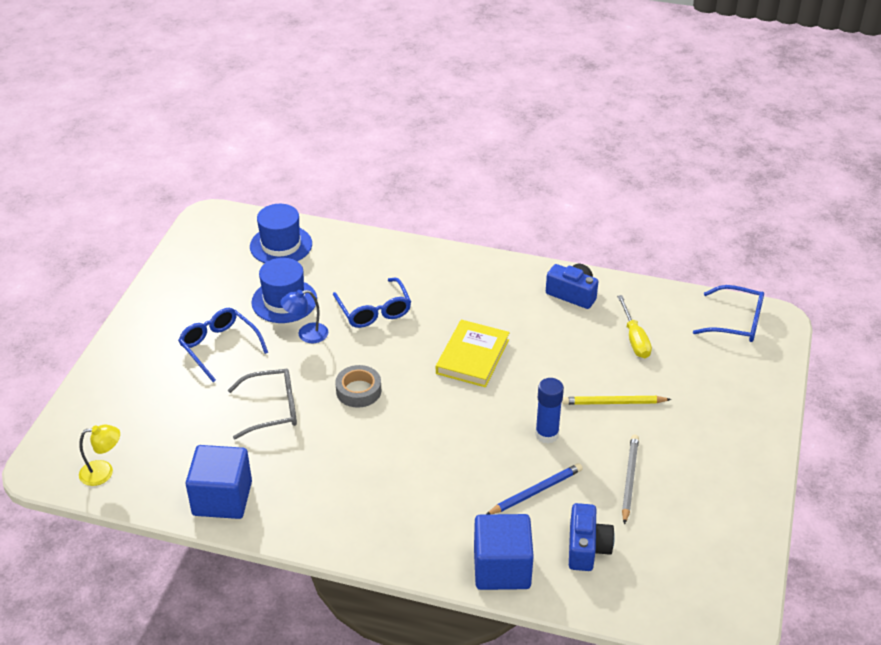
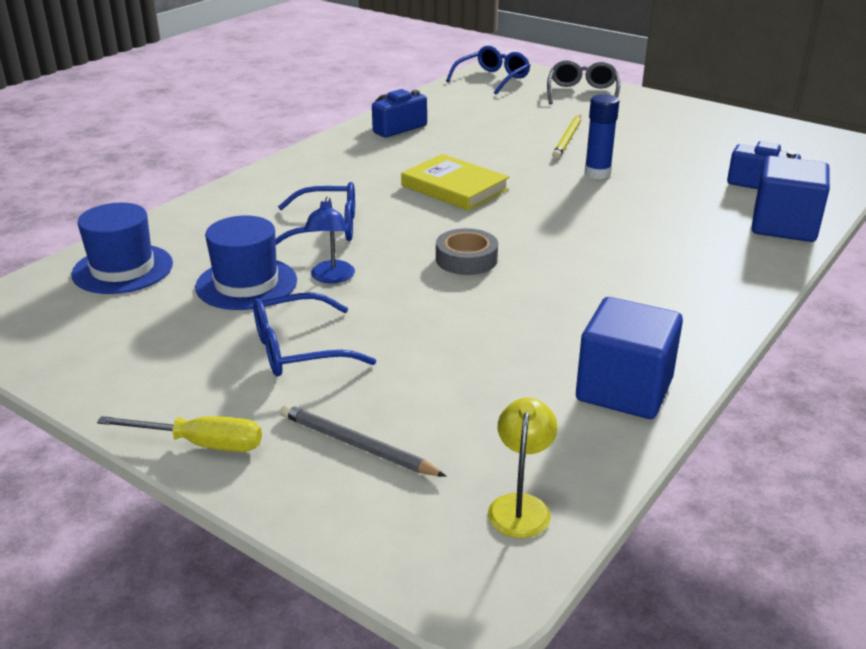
camera: 70 degrees left, 10 degrees down
grey glasses [228,368,297,439] -> grey glasses moved to [547,60,620,104]
blue pencil [486,463,583,515] -> none
yellow screwdriver [617,295,652,358] -> yellow screwdriver moved to [97,416,262,452]
grey pencil [622,435,639,525] -> grey pencil moved to [280,404,447,477]

